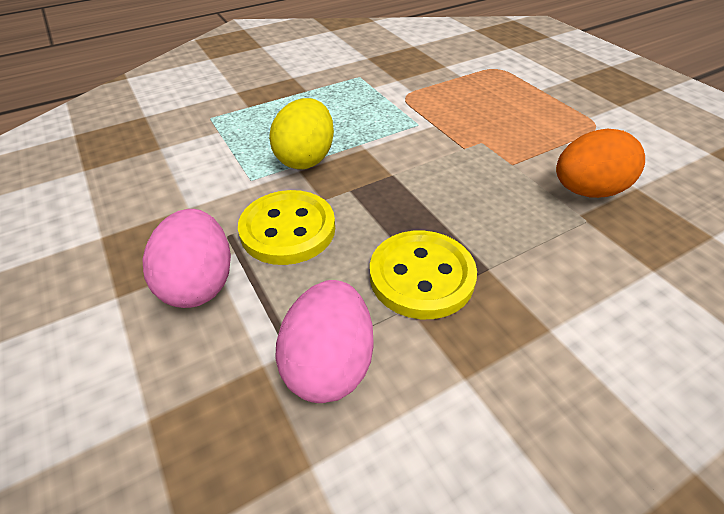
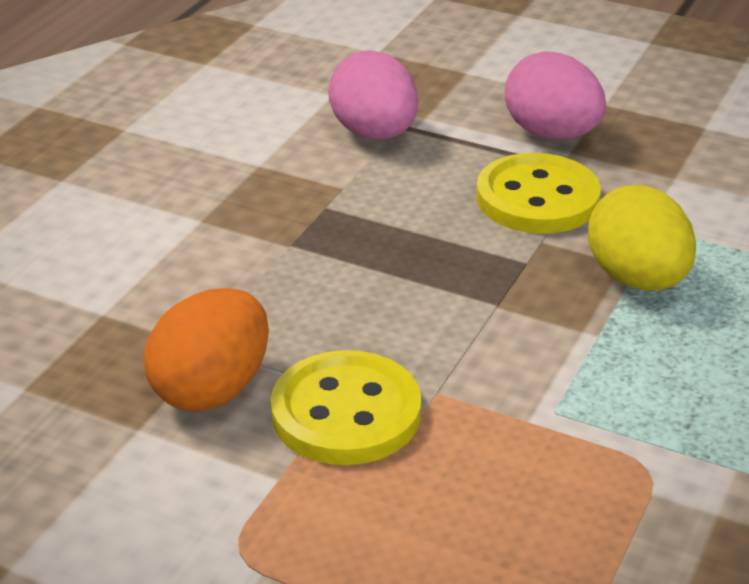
camera: 145 degrees right, 10 degrees down
yellow button [370,231,477,319] -> yellow button moved to [270,350,421,465]

